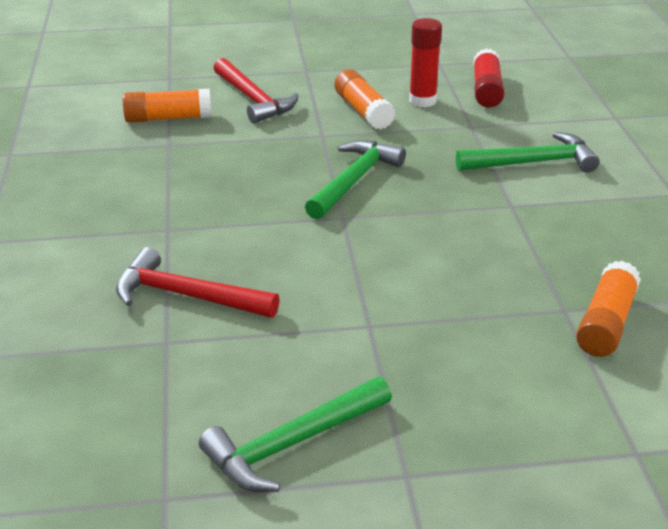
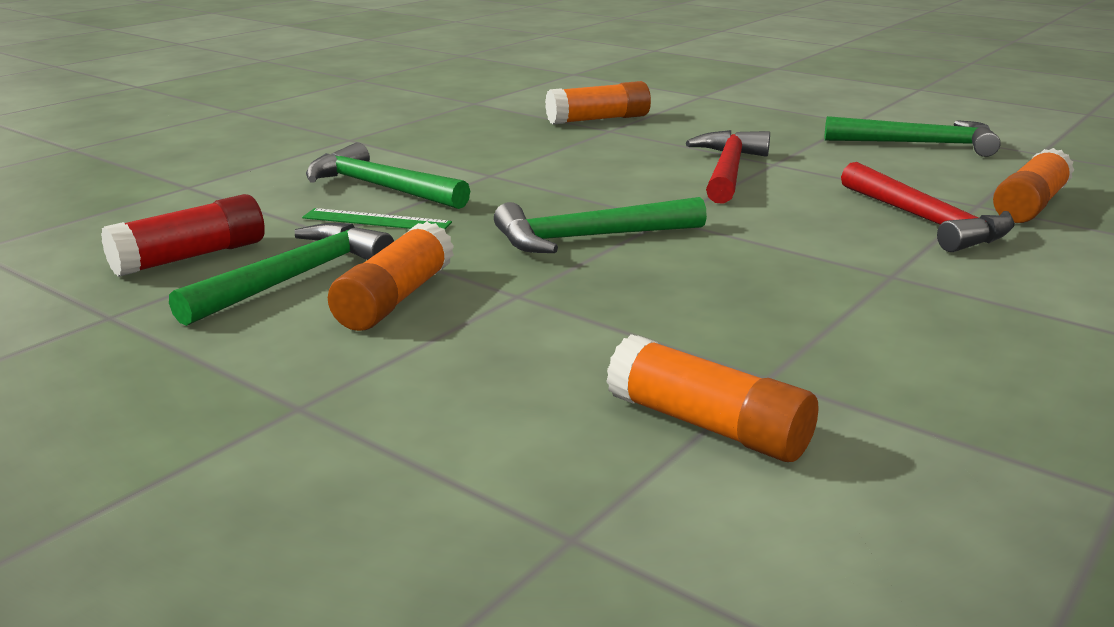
camera: 135 degrees left, 10 degrees down
red hammer [214,58,299,123] -> red hammer moved to [686,130,770,204]
red glue stick [409,18,442,107] -> green hammer [169,223,394,326]
none -> green ruler [302,208,452,229]
none -> orange glue stick [993,148,1074,223]

